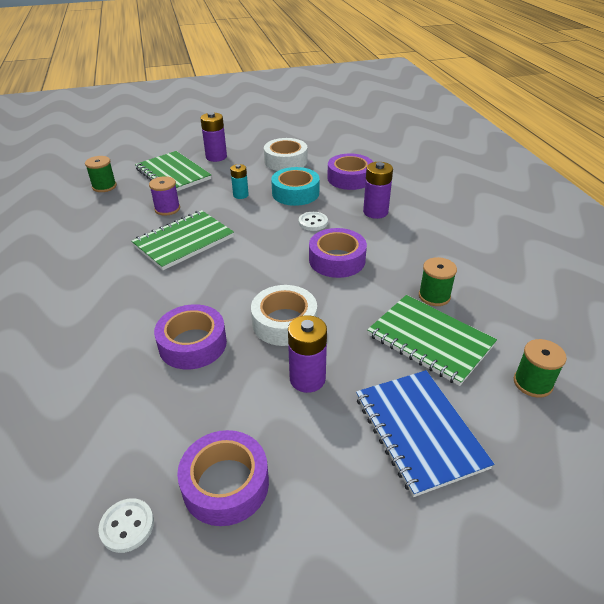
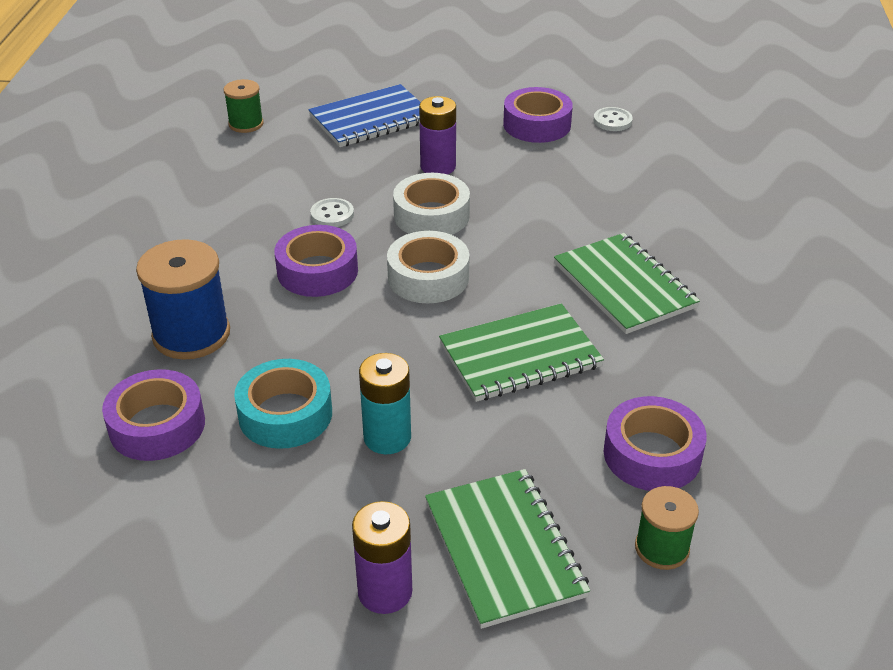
camera: 160 degrees left, 0 degrees up
purple spool [149,176,180,216] -> none
purple tape [154,304,227,369] -> purple tape moved to [604,396,707,491]
turquoise battery [230,164,249,199] -> turquoise battery [359,353,411,454], size x1.54
white tape [264,138,307,171] -> white tape moved to [387,231,469,303]
white button [299,212,328,231] -> white button moved to [310,198,354,227]
blue notebook [356,370,494,497] -> blue notebook turned 60 degrees clockwise [308,84,421,147]
purple battery [363,162,393,219] -> blue spool [136,239,230,360]
green notebook [367,295,497,386] -> green notebook moved to [554,233,700,334]
green spool [419,257,457,306] -> none

